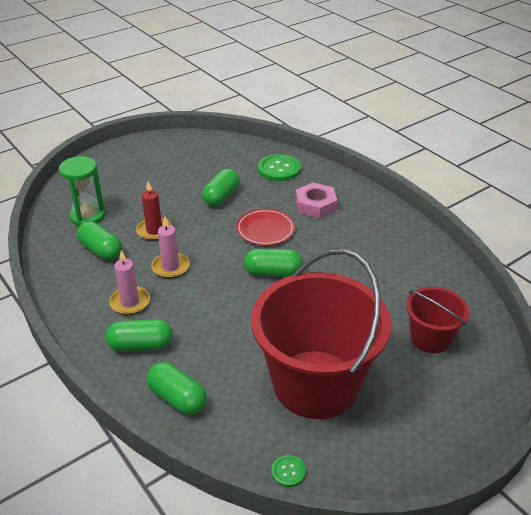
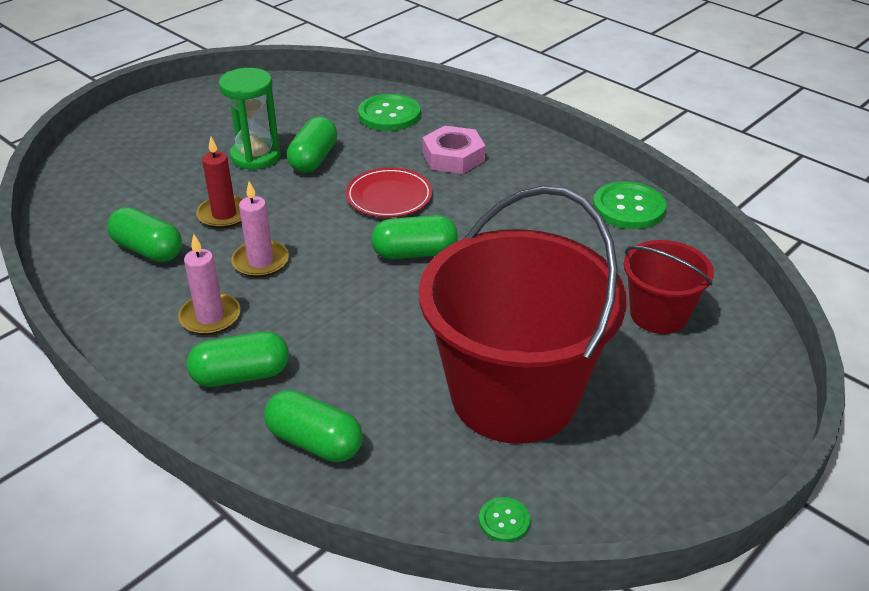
camera: 10 degrees left, 0 degrees up
green hourglass [59,156,105,226] -> green hourglass moved to [219,68,281,170]
none -> green button [593,182,666,229]

